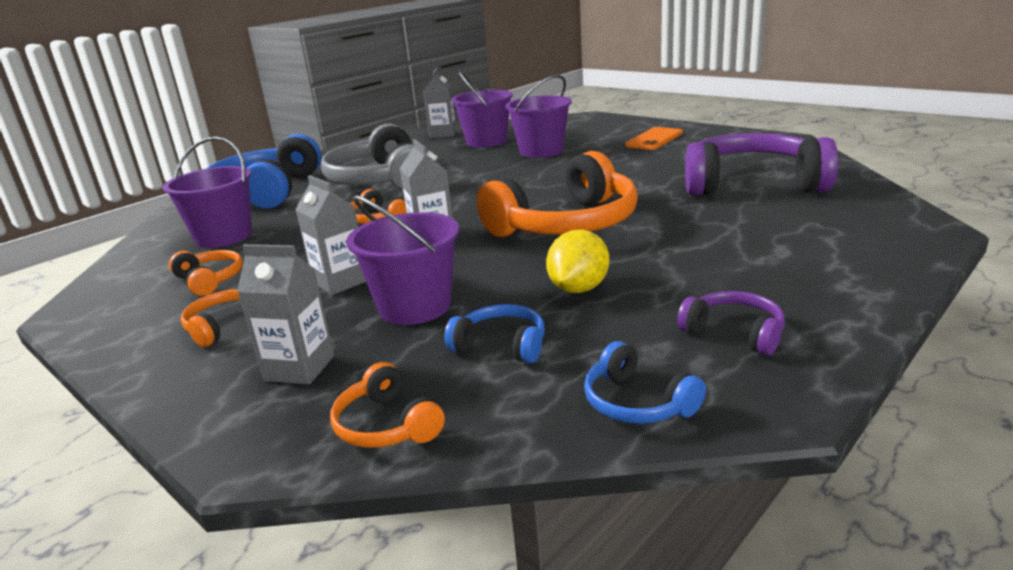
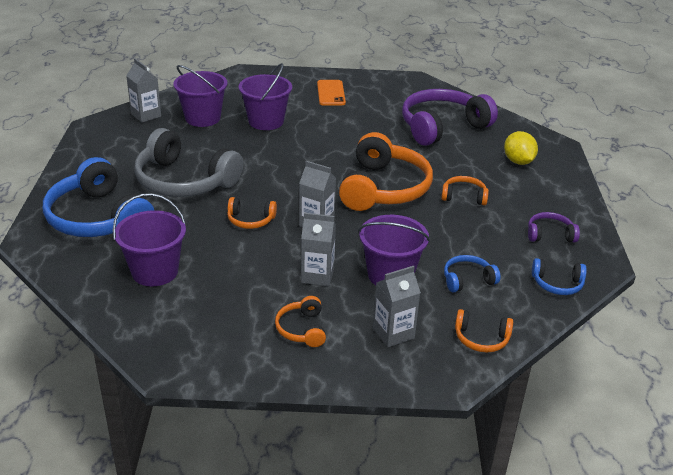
camera: 45 degrees left, 10 degrees up
orange headphones [169,250,243,296] -> orange headphones moved to [441,176,489,205]
yellow lemon [546,229,609,293] -> yellow lemon moved to [504,131,538,165]

